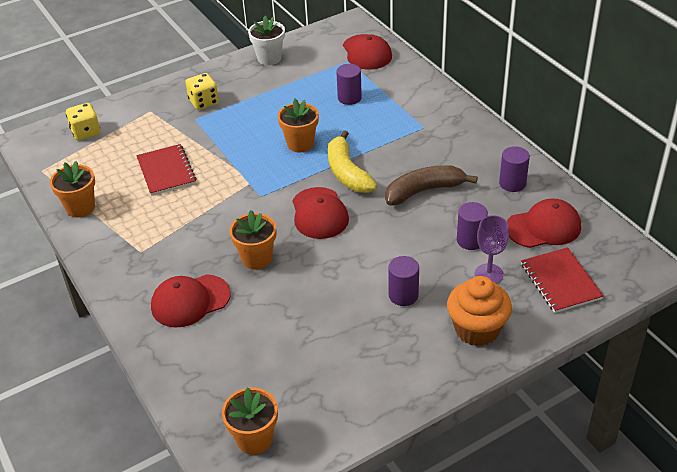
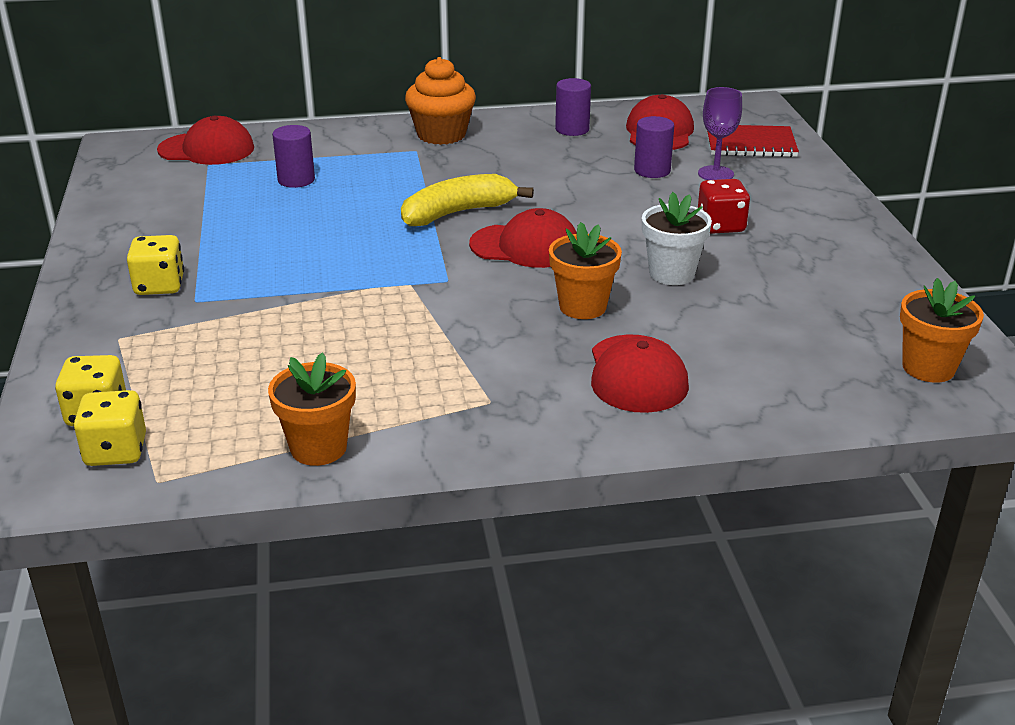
camera: 70 degrees left, 10 degrees down
red notebook [136,144,197,196] -> none
white flower pot [248,16,285,65] -> white flower pot moved to [642,192,712,285]
orange flower pot [278,99,319,152] -> none
yellow banana [328,131,377,193] -> yellow banana turned 150 degrees clockwise [401,174,534,226]
brown banana [385,165,478,205] -> none
purple cylinder [388,256,419,306] -> red dice [698,179,750,234]
orange cupcake [447,276,512,346] -> orange cupcake moved to [405,57,476,145]
none -> yellow dice [74,390,146,466]

